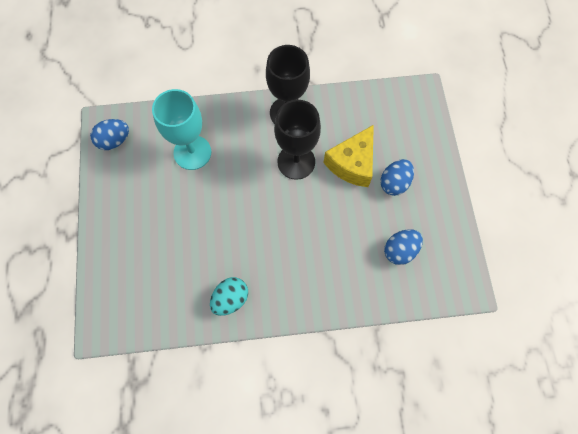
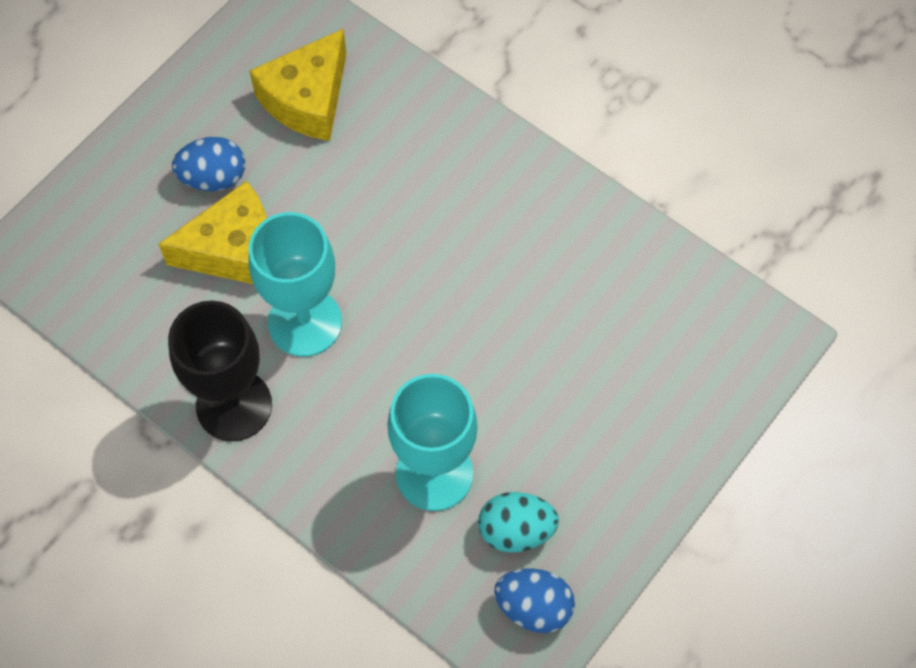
camera: 135 degrees left, 5 degrees down
turquoise egg [210,277,248,316] -> turquoise egg moved to [478,492,559,552]
black goblet [274,100,321,180] -> turquoise goblet [248,212,342,357]
blue egg [384,229,423,265] -> yellow cheese [249,29,346,141]

